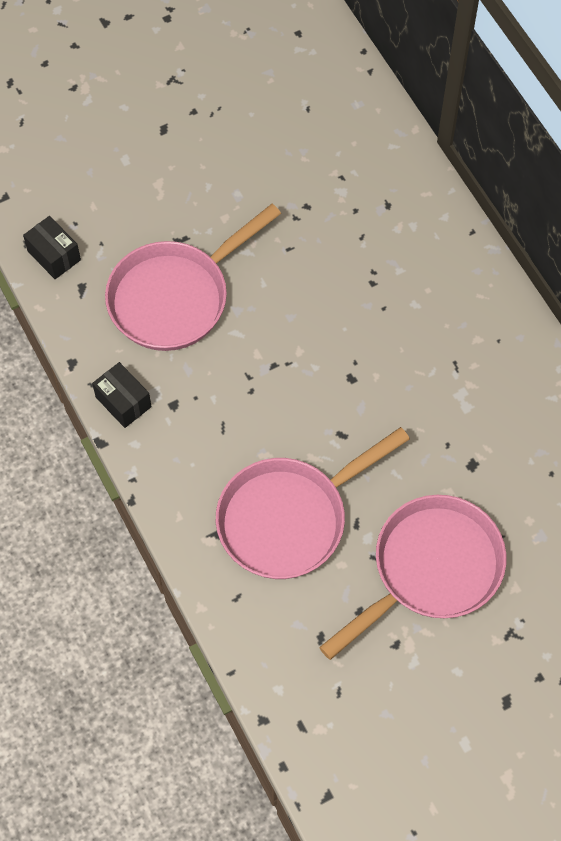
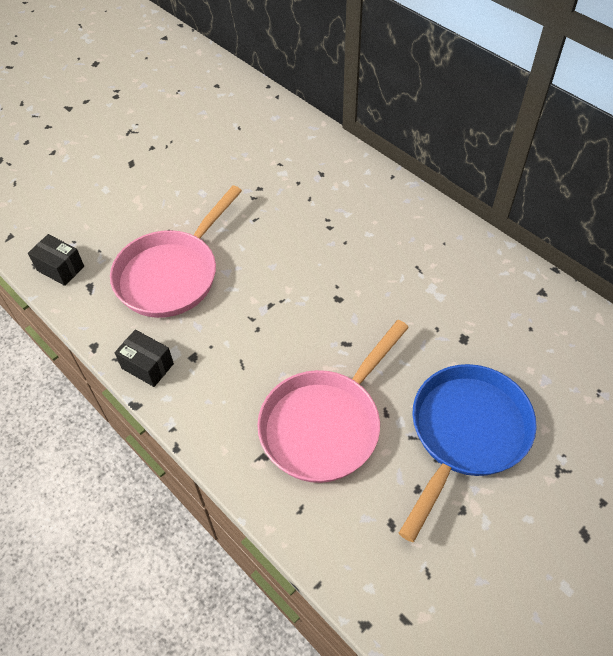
camera: 15 degrees left, 10 degrees down
pink pan [319,495,506,660] -> blue pan [399,364,537,542]

